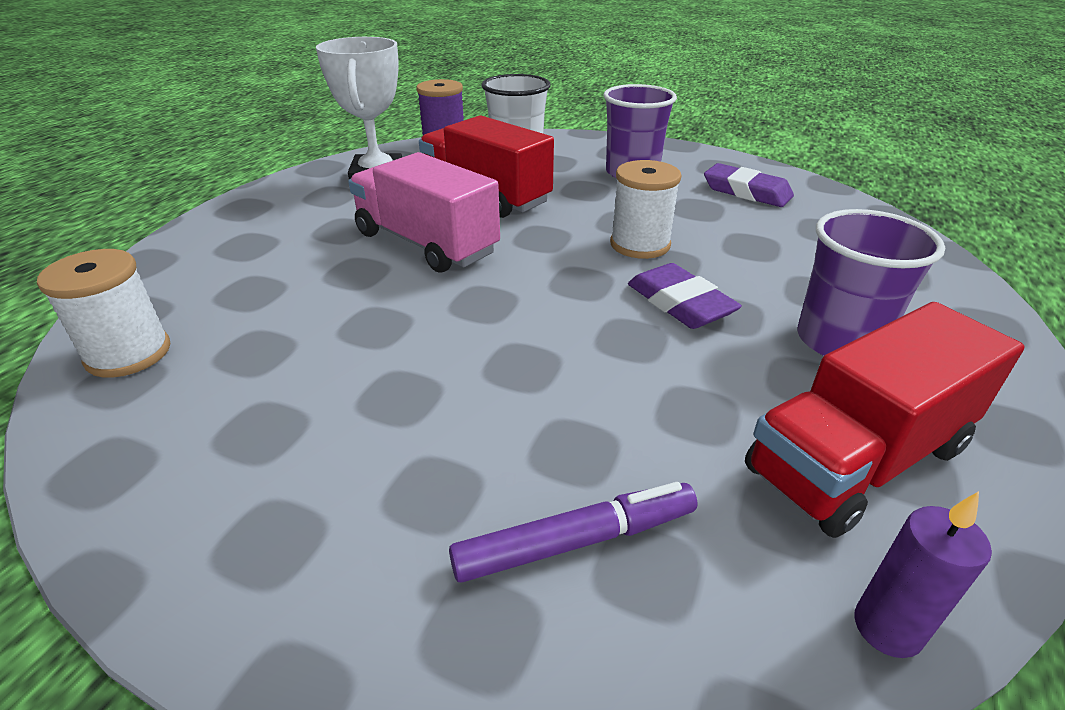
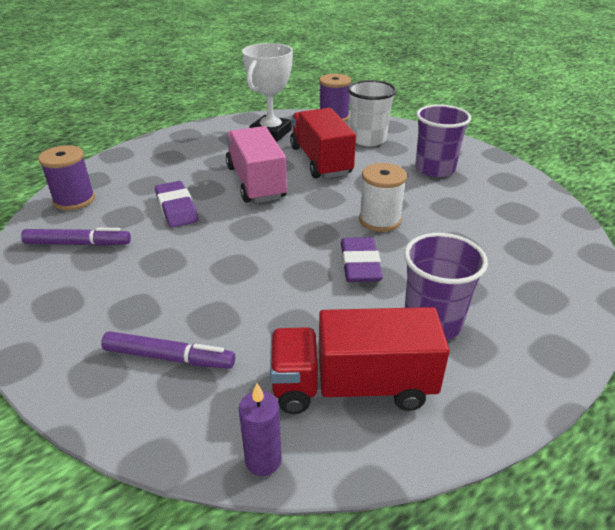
camera: 30 degrees right, 0 degrees up
white spool [37,249,170,378] -> purple spool [38,145,95,210]
purple eraser [704,163,794,207] -> purple eraser moved to [155,181,198,228]
none -> purple marker [21,228,131,246]

